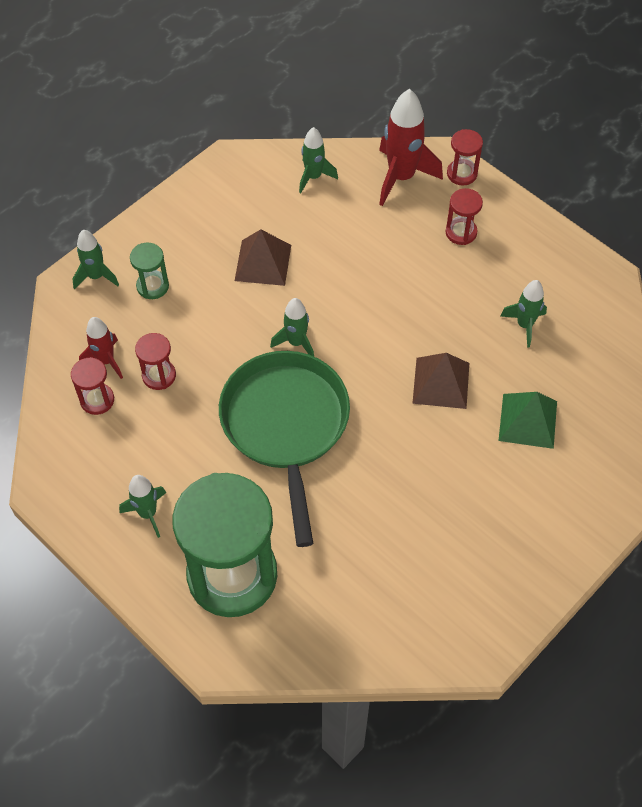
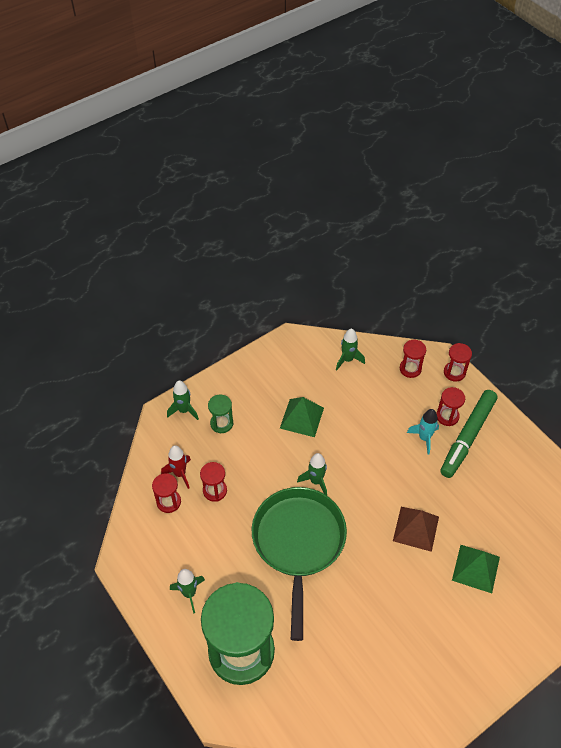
camera: 10 degrees right, 5 degrees down
brown pyramid [235,229,291,286] -> green pyramid [280,397,324,437]
red rocket [379,89,443,206] -> red hourglass [400,339,426,378]
green rocket [500,280,547,348] -> none
none -> turquoise rocket [407,409,439,455]
none -> green marker [440,390,497,478]

